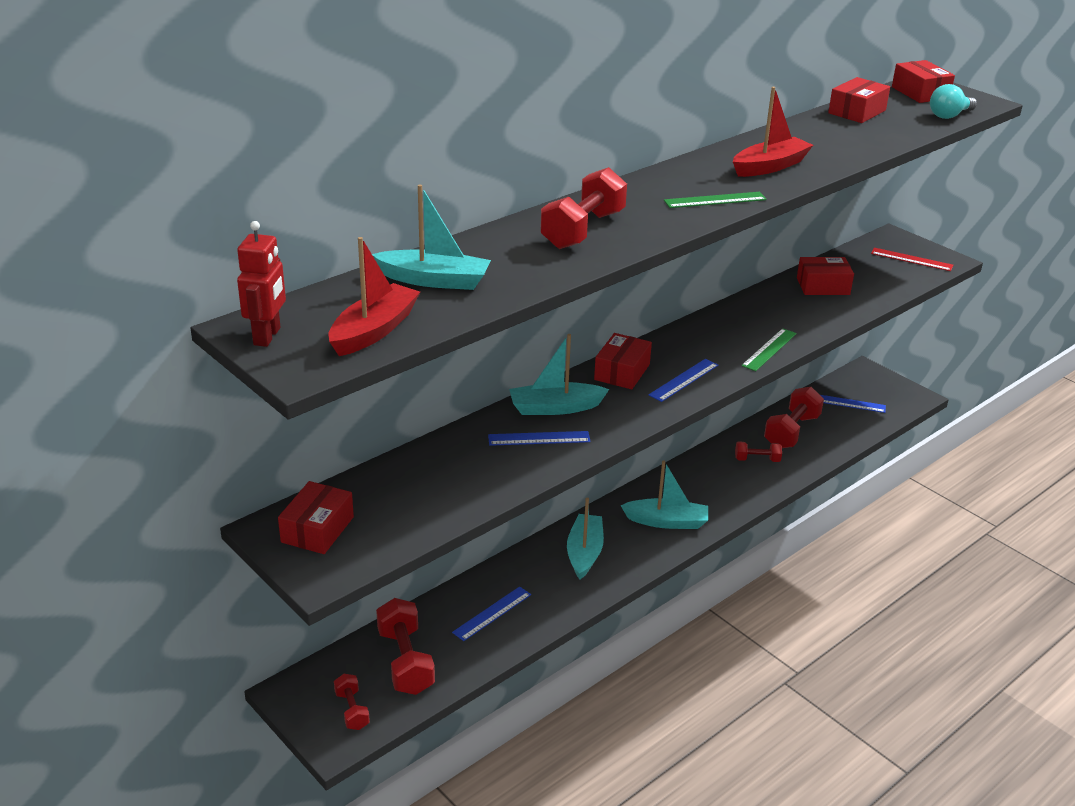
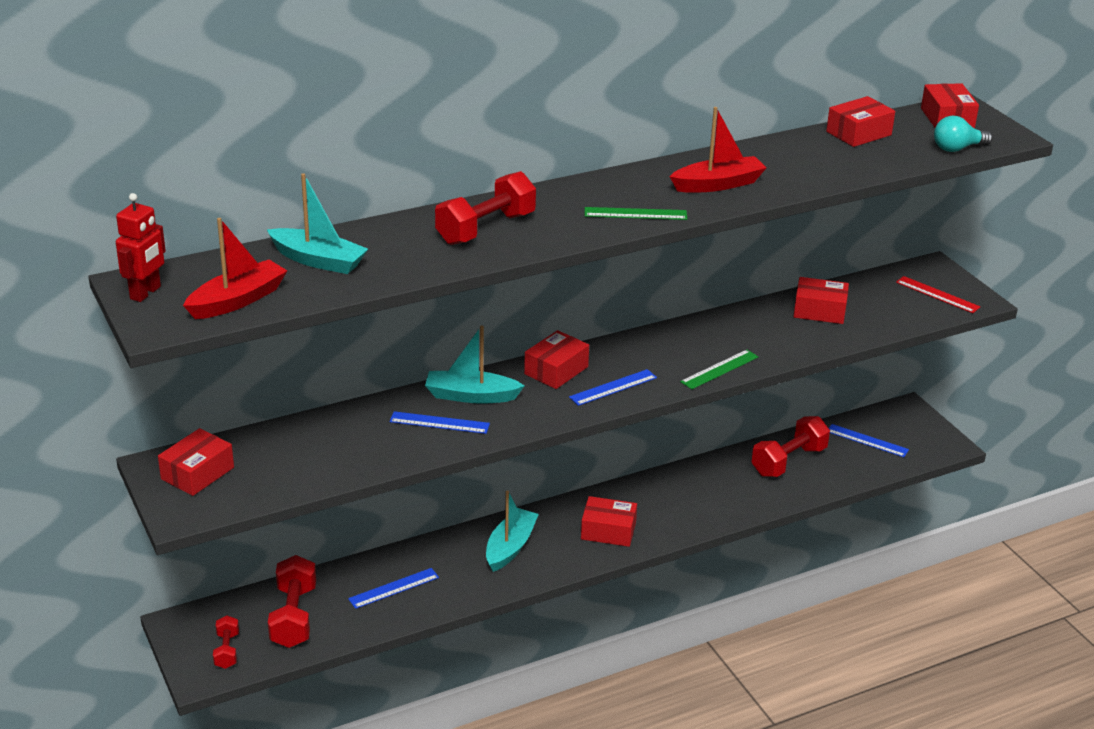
camera: 15 degrees right, 0 degrees up
turquoise boat [620,460,708,529] -> red box [581,496,637,547]
red dumbbell [735,442,782,462] -> none

